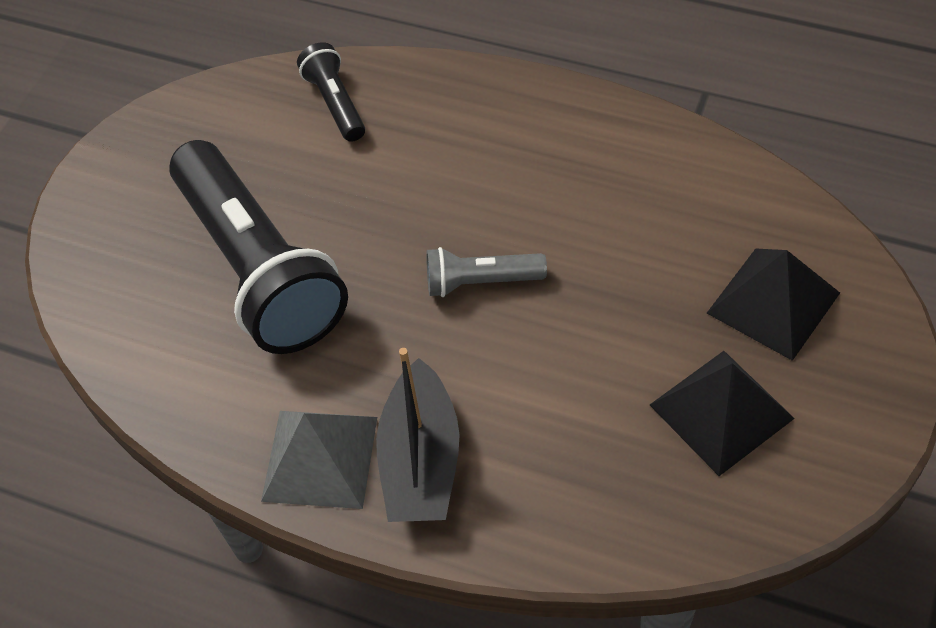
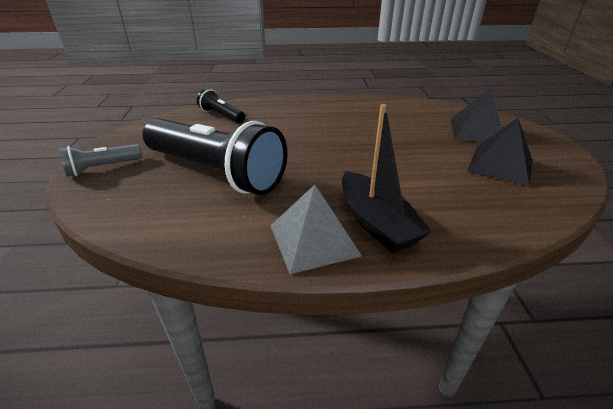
camera: 30 degrees left, 20 degrees down
grey flashlight [426,247,547,297] -> grey flashlight moved to [59,144,142,177]

